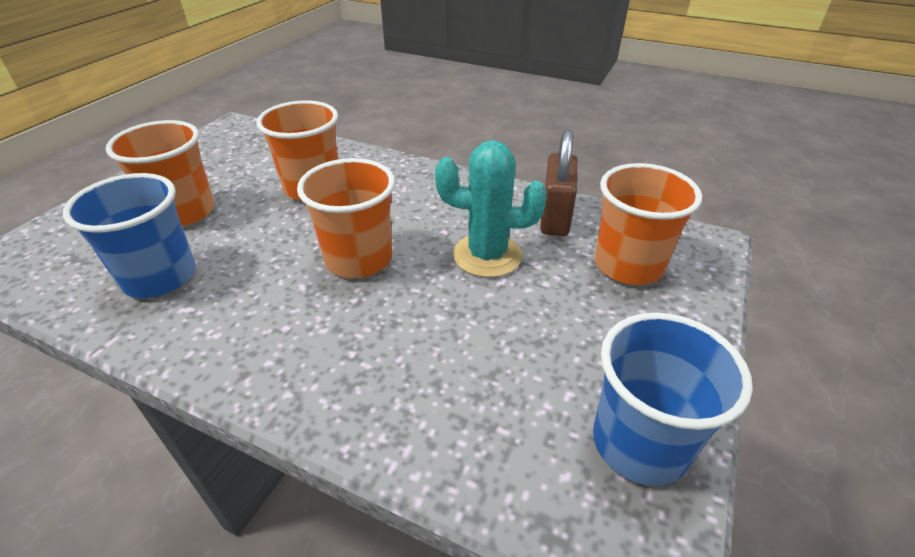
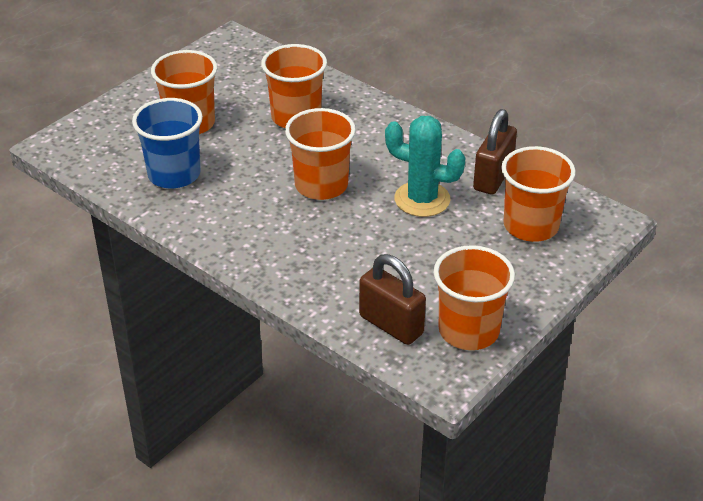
camera: 15 degrees right, 0 degrees up
blue cup [593,313,753,486] -> orange cup [433,245,515,350]
none -> brown padlock [359,254,426,345]

